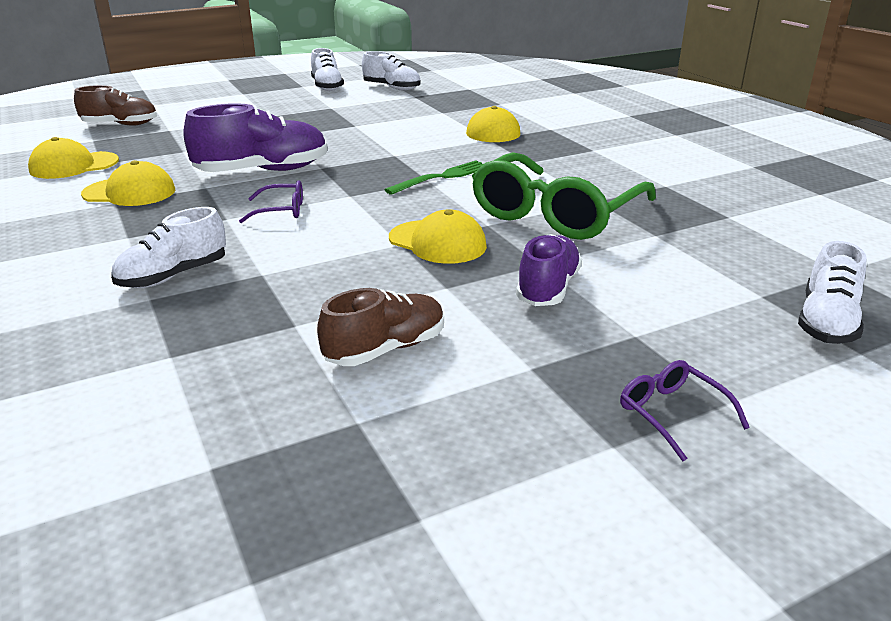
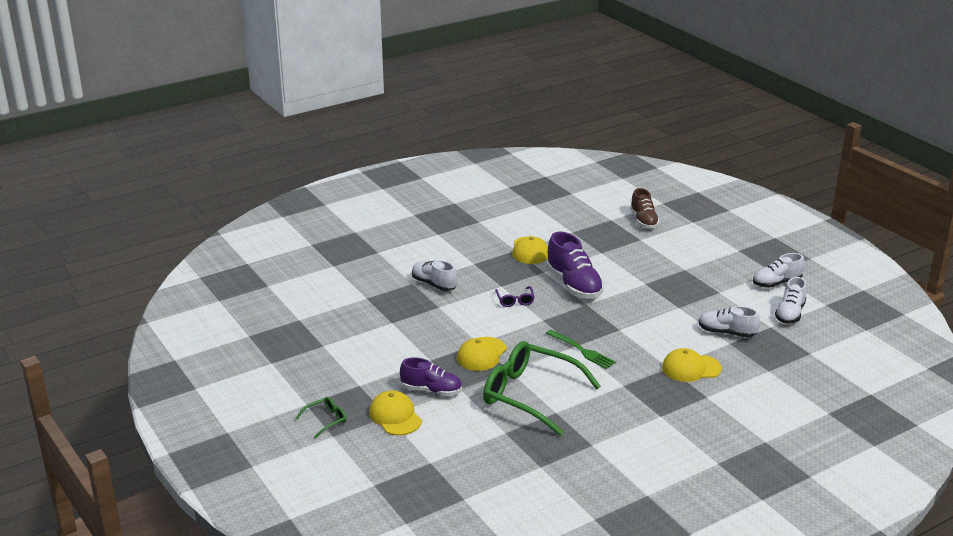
camera: 85 degrees right, 0 degrees up
yellow cap [28,137,119,179] -> yellow cap moved to [369,390,422,435]
brown shoe [317,288,444,366] -> none
purple glasses [620,360,750,462] -> green glasses [295,397,346,438]
white shoe [798,241,867,344] -> white shoe moved to [699,306,760,338]

